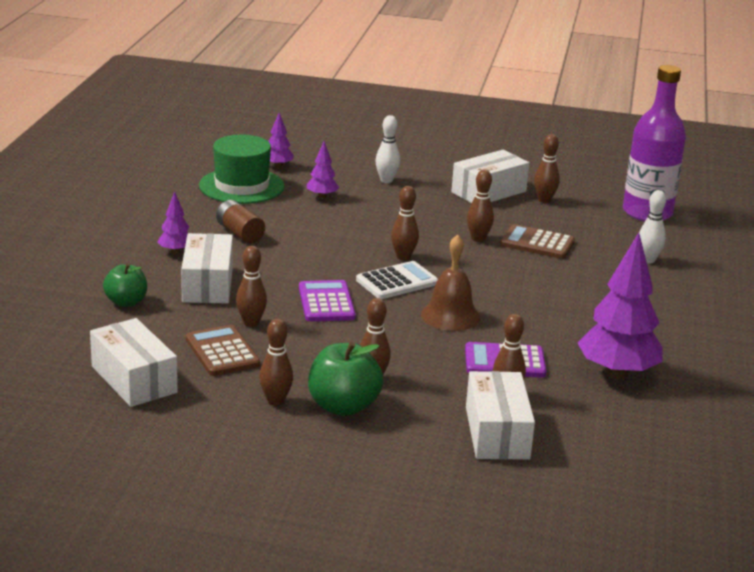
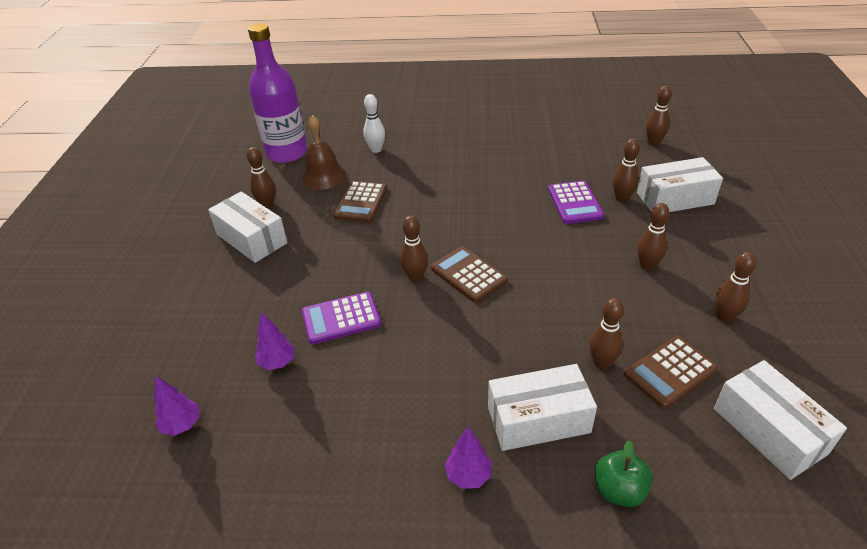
camera: 95 degrees left, 15 degrees up
white box [90,318,178,407] -> white box turned 75 degrees counterclockwise [714,360,847,480]
green hat [199,135,285,204] -> none
brown battery [216,200,265,244] -> none
purple calculator [299,280,356,322] -> purple calculator moved to [302,292,381,344]
green apple [308,342,383,416] -> none
white calculator [356,261,438,299] -> brown calculator [431,246,508,303]
white bowling pin [375,115,400,183] -> none
brown bell [421,234,481,331] -> brown bell moved to [302,115,347,190]
brown bowling pin [467,170,494,242] -> brown bowling pin moved to [646,86,672,146]
purple tree [578,233,663,379] -> none

